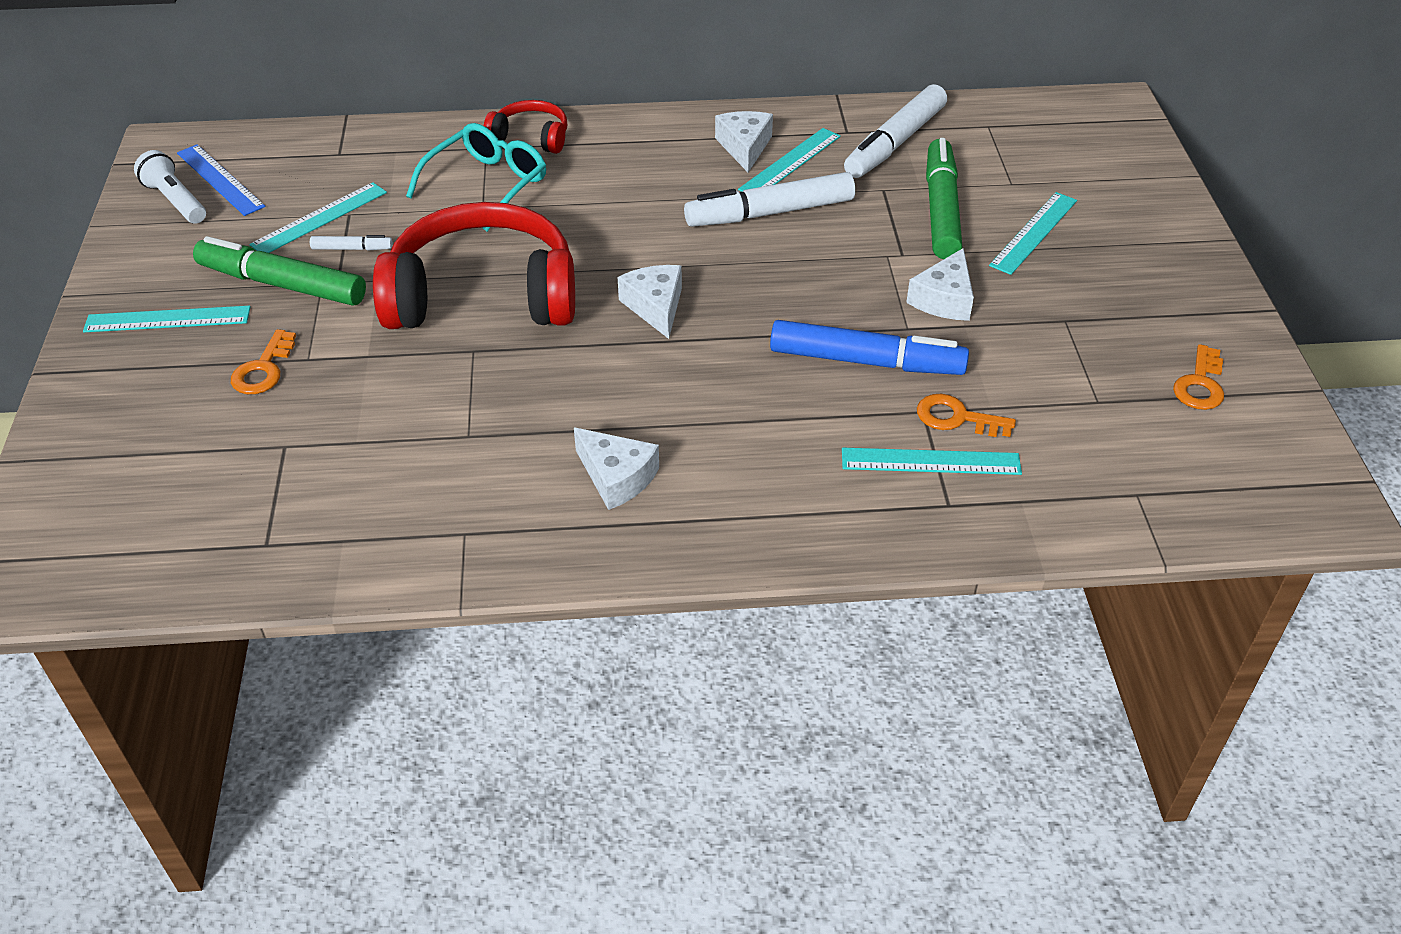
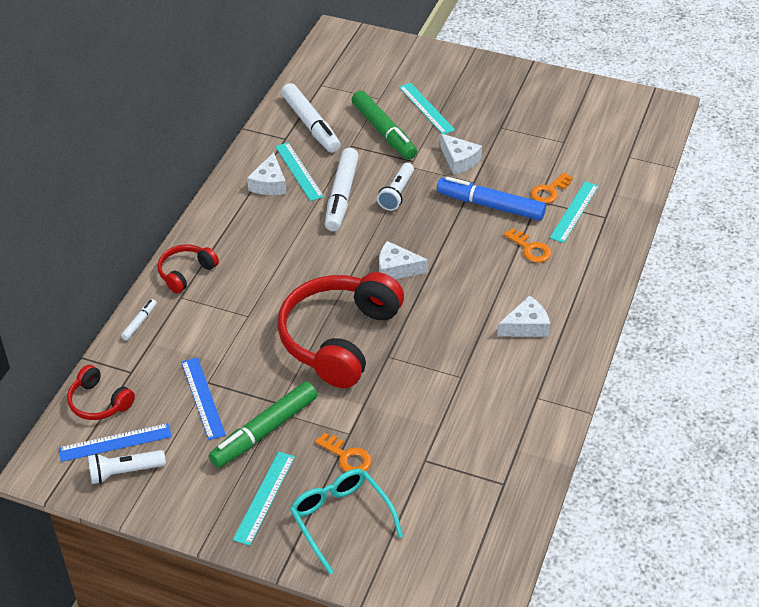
camera: 65 degrees left, 0 degrees up
turquoise ruler [249,182,387,253] -> blue ruler [181,357,226,440]
white marker [310,235,393,251] -> white marker moved to [121,299,157,341]
turquoise glasses [406,123,546,232] -> turquoise glasses moved to [290,469,403,574]
white cheese [715,111,773,172] -> white cheese turned 105 degrees counterclockwise [247,152,286,195]
blue marker [770,320,969,375] -> blue marker turned 105 degrees counterclockwise [437,176,546,221]
green marker [926,138,962,259] -> green marker turned 150 degrees counterclockwise [352,91,417,160]
orange key [1173,344,1224,410] -> orange key moved to [504,228,552,263]
none -> red headphones [67,365,135,420]
none -> white flashlight [377,163,414,211]

